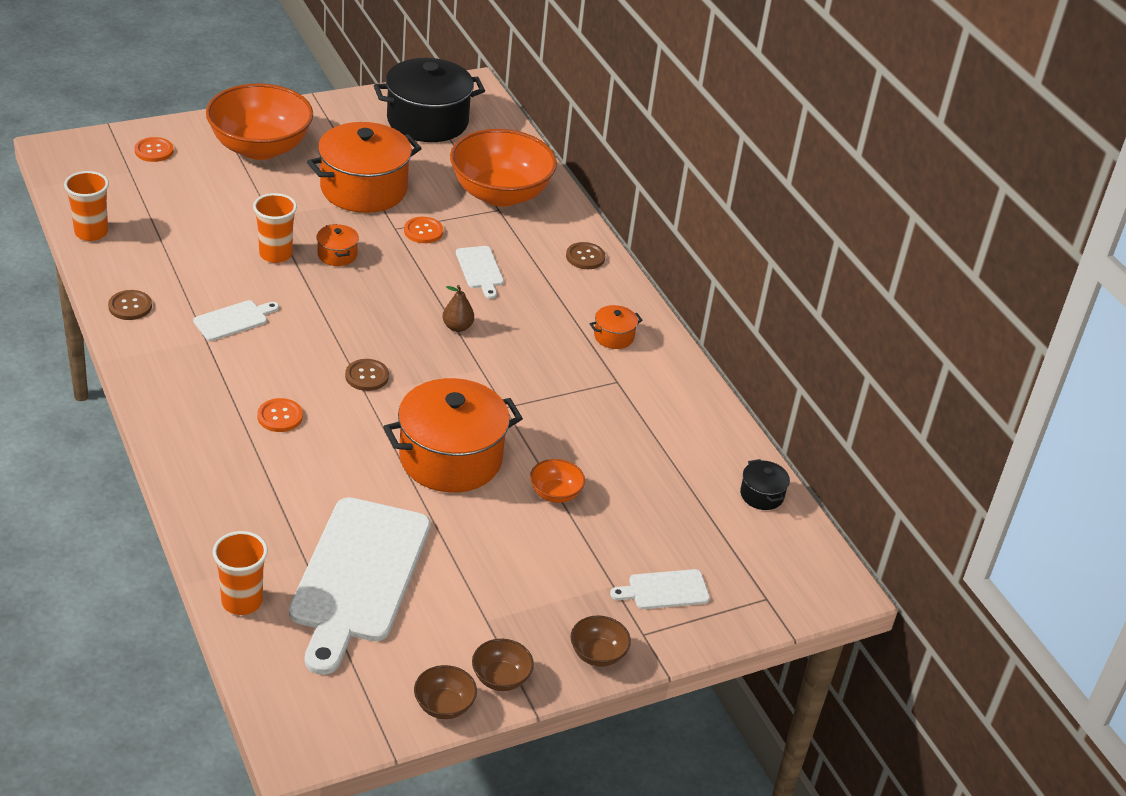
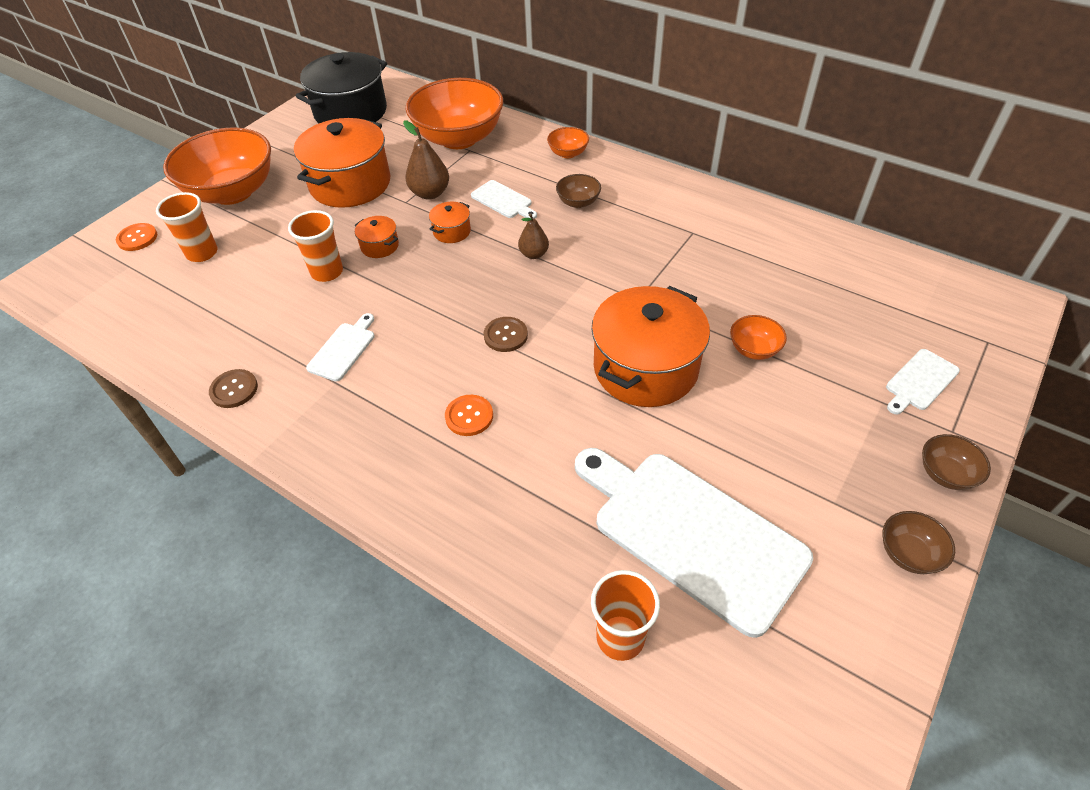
camera: 25 degrees left, 10 degrees up
orange cup [64,171,109,241] -> orange cup moved to [156,192,218,262]
white cutting board [289,497,431,675] -> white cutting board turned 150 degrees clockwise [575,448,813,638]
orange button [404,217,443,243] -> brown pear [403,120,449,200]
brown bowl [414,665,477,719] -> brown bowl moved to [556,174,601,208]
brown button [566,242,605,269] -> orange bowl [547,127,589,158]
orange pot [590,305,643,349] -> orange pot moved to [429,202,471,243]
black pot [740,459,790,510] -> none

